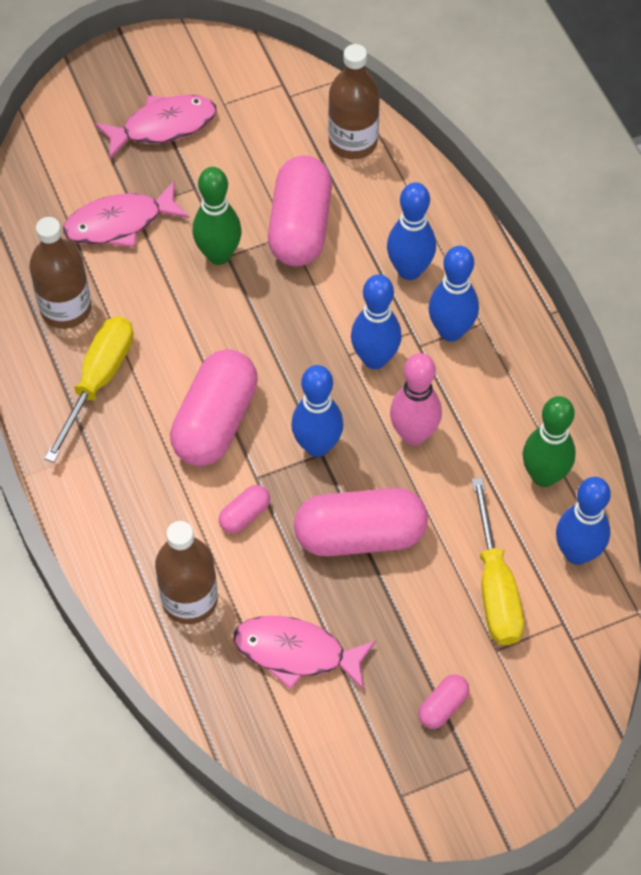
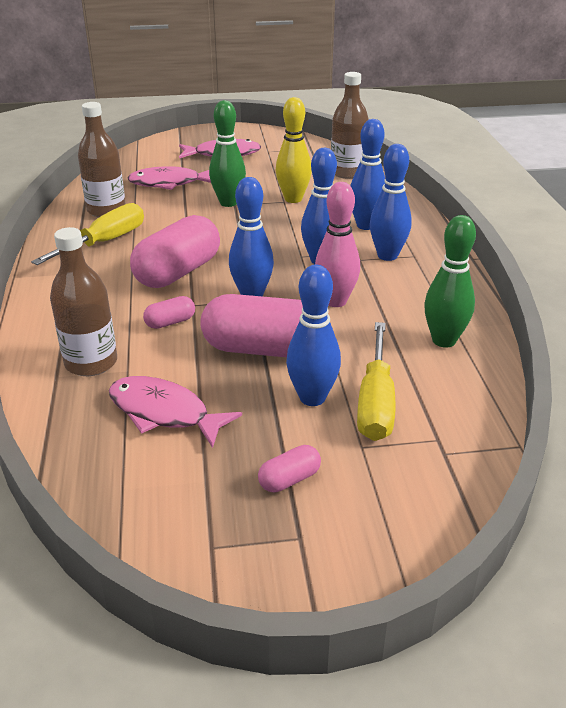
camera: 15 degrees right, 25 degrees down
pink capsule [268,156,332,266] -> yellow bowling pin [276,97,312,203]
blue bowling pin [556,477,611,565] -> blue bowling pin moved to [286,264,341,406]

